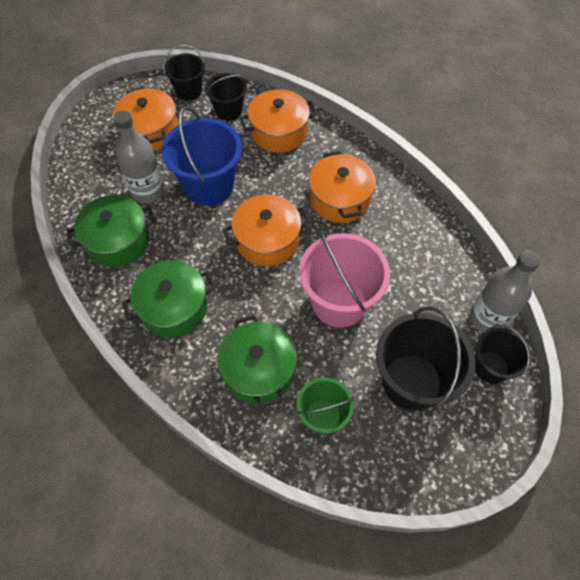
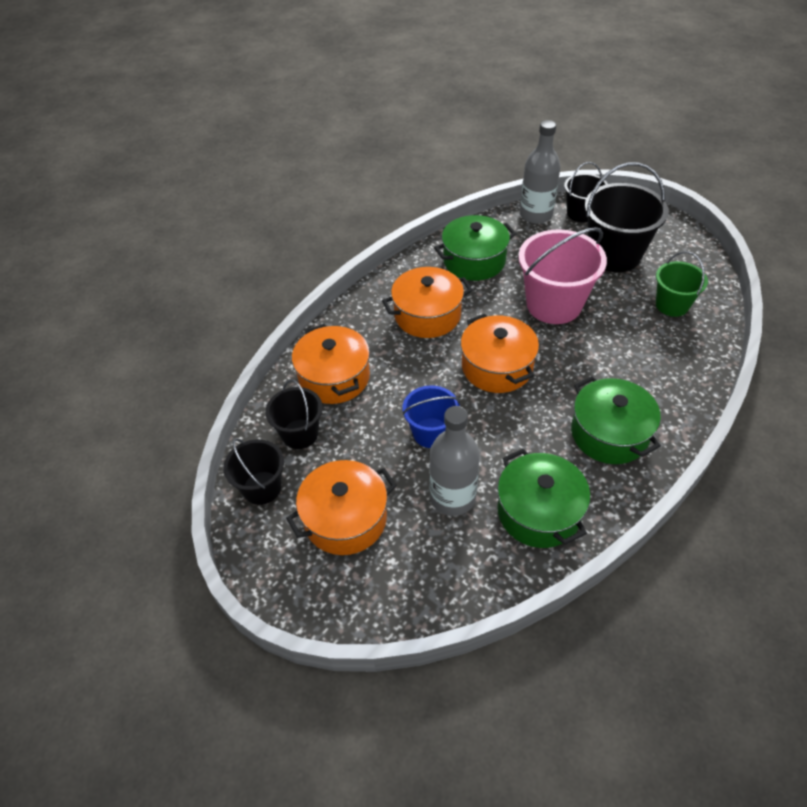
camera: 95 degrees left, 10 degrees down
blue bucket [161,106,242,206] -> blue bucket [402,385,460,448], size x0.59
green pot [217,315,297,408] -> green pot moved to [434,215,516,281]

